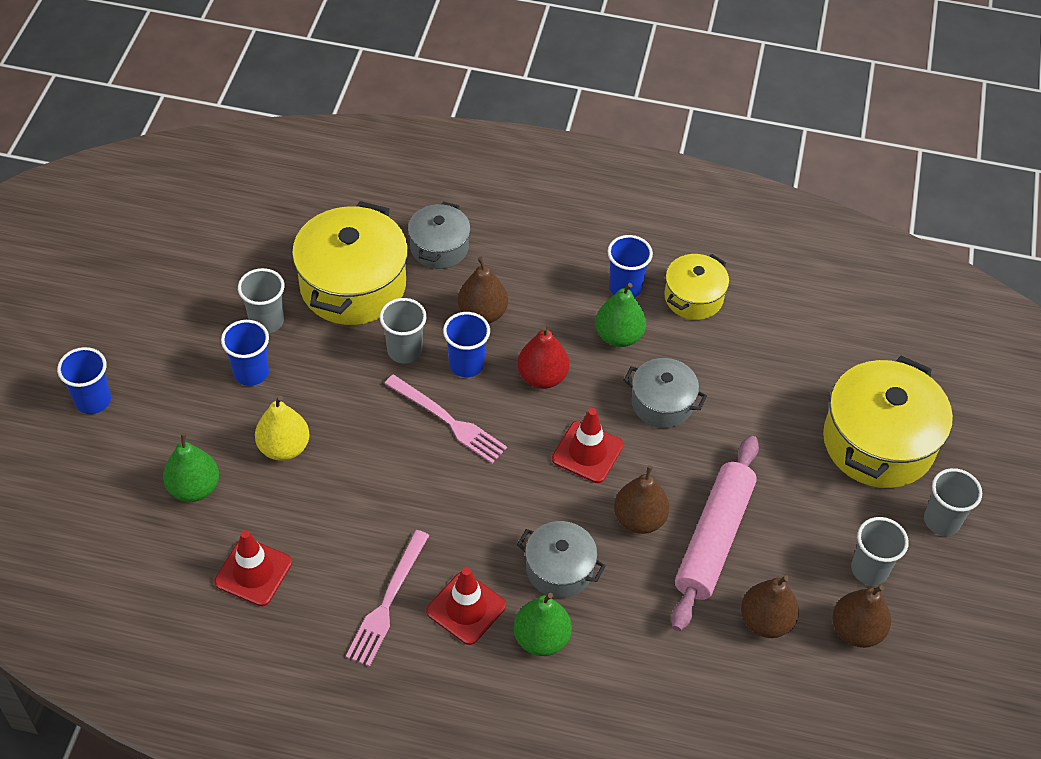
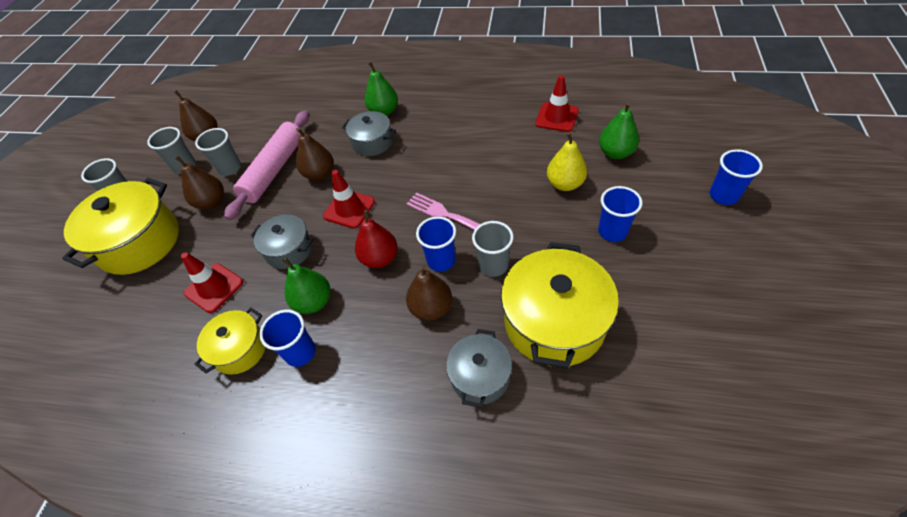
camera: 175 degrees left, 0 degrees up
grey cup [238,268,284,333] -> grey cup moved to [195,128,241,176]
pink fork [346,530,429,667] -> none
red traffic cone [426,567,506,645] -> red traffic cone moved to [181,252,243,313]
brown pear [741,575,799,638] -> brown pear moved to [175,156,224,210]

